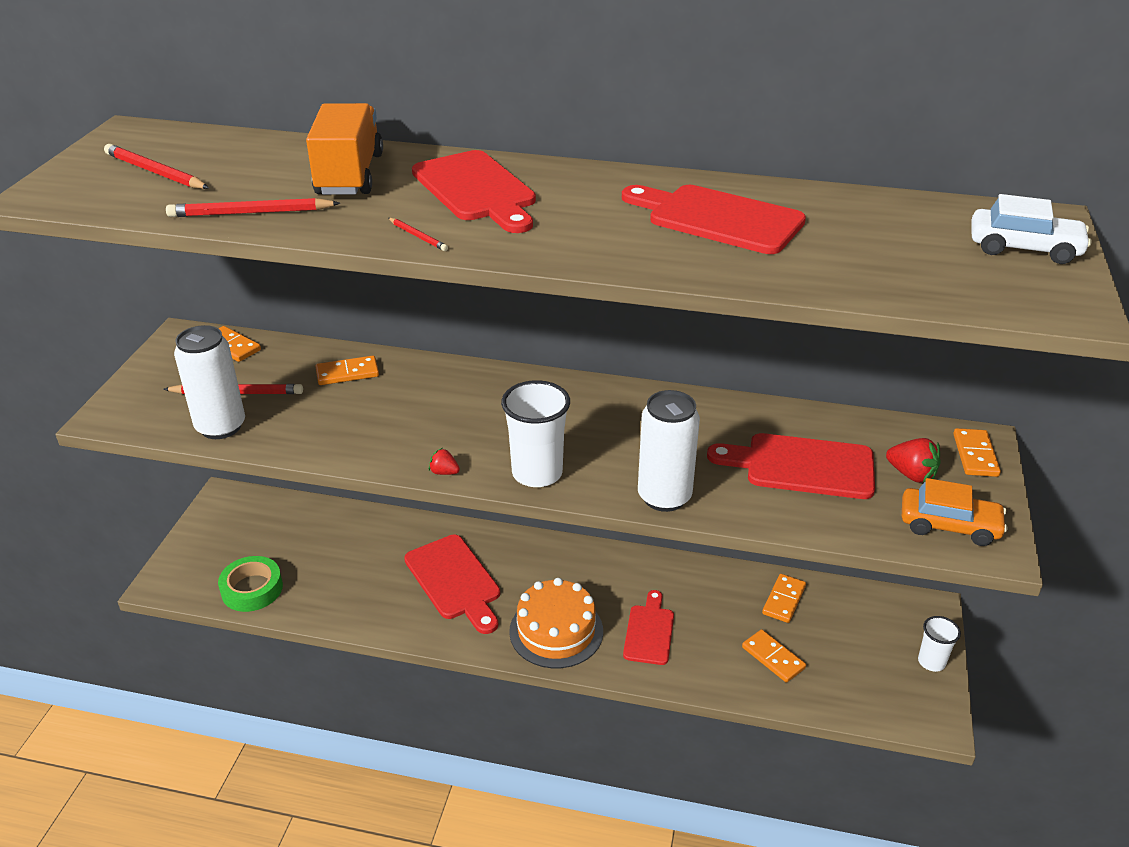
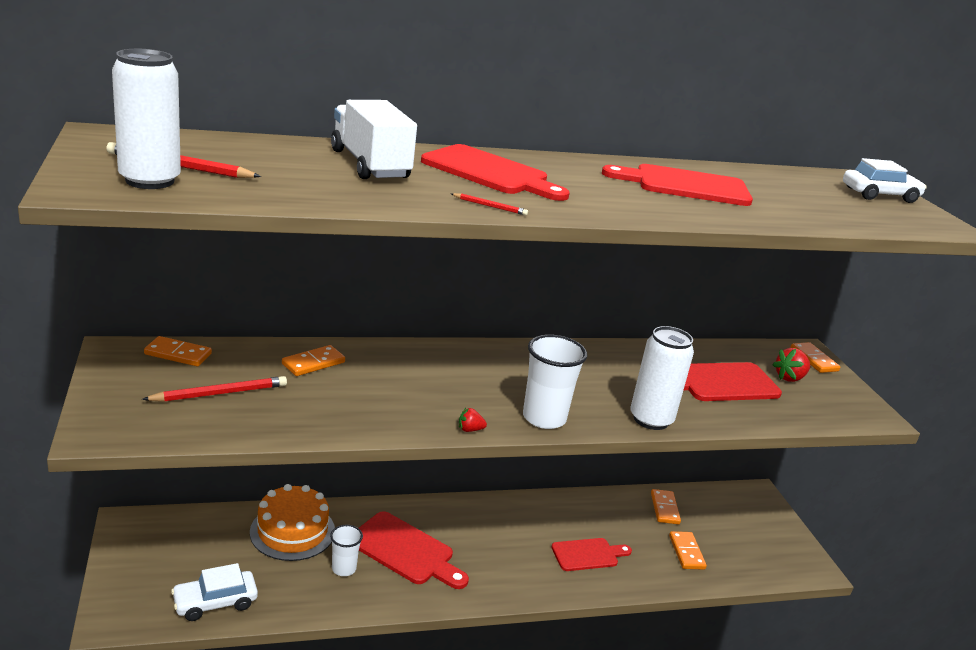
camera: 30 degrees left, 10 degrees down
red pencil [166,198,340,217] -> none
white can [174,325,245,439] -> white can moved to [112,49,181,189]
green tape [218,556,283,612] -> white car [171,563,258,621]
orange truck [306,103,383,195] -> white truck [331,100,417,179]
orange cake [509,578,603,668] -> orange cake moved to [250,484,335,561]
red cutting board [623,590,674,665] -> red cutting board turned 90 degrees clockwise [551,538,632,571]
orange domino [742,629,806,683] -> orange domino turned 60 degrees clockwise [669,531,707,570]
red strawberry [886,438,941,483] -> red strawberry turned 135 degrees clockwise [772,348,810,382]
orange car [902,478,1007,546] -> none
white cup [918,616,961,672] -> white cup moved to [330,525,363,576]

